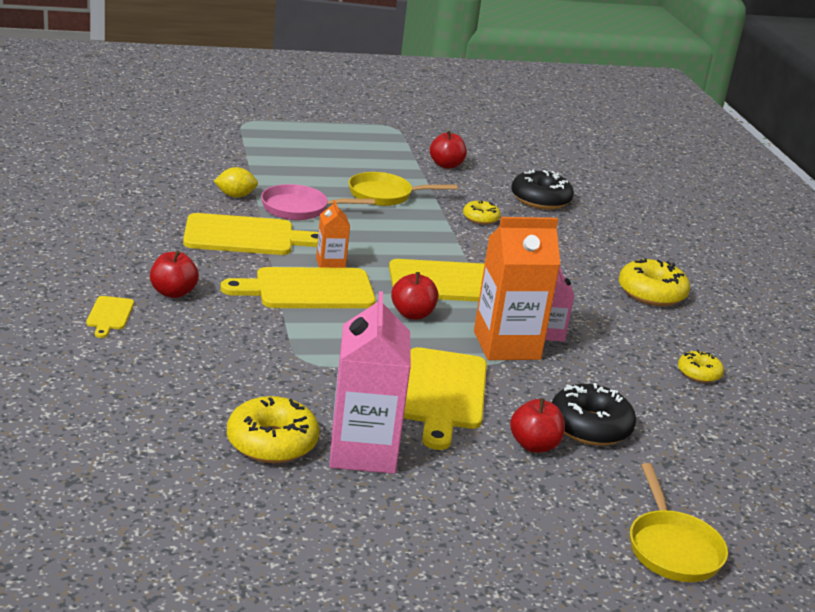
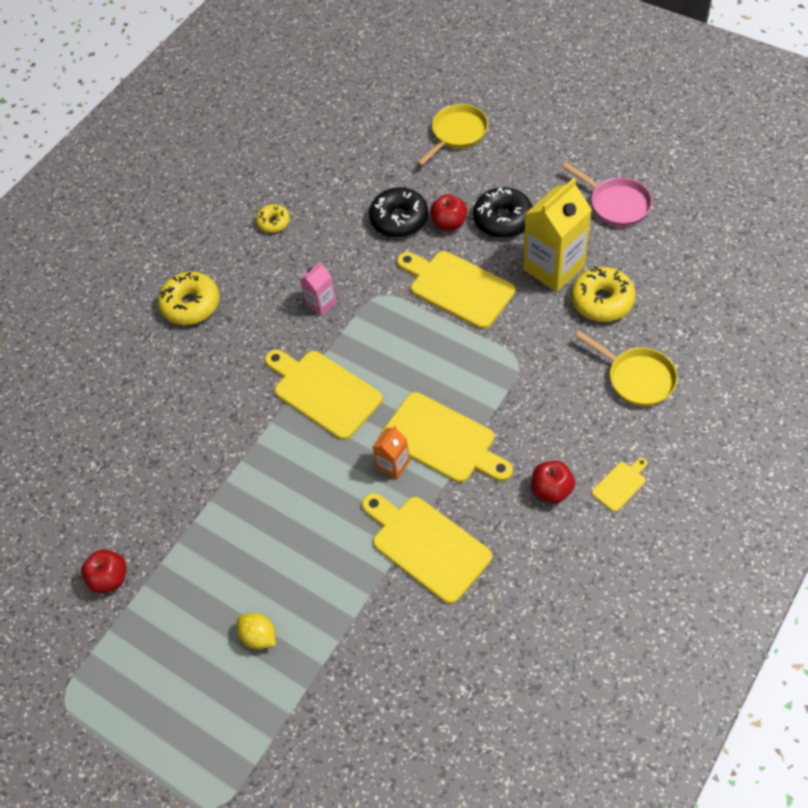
camera: 125 degrees left, 30 degrees up
yellow lemon [214,167,258,198] -> yellow lemon moved to [237,613,276,650]
pink pan [261,184,375,220] -> pink pan moved to [562,162,652,226]
pink carton [329,291,411,474] -> yellow carton [523,178,592,292]
yellow pan [349,172,457,206] -> yellow pan moved to [575,331,678,406]
red apple [391,272,438,320] -> none
yellow cutting board [404,347,487,450] -> yellow cutting board turned 105 degrees counterclockwise [397,251,515,329]
yellow donut [463,201,501,224] -> none
orange carton [474,217,560,360] -> none
black donut [511,169,574,210] -> black donut moved to [473,187,533,238]

